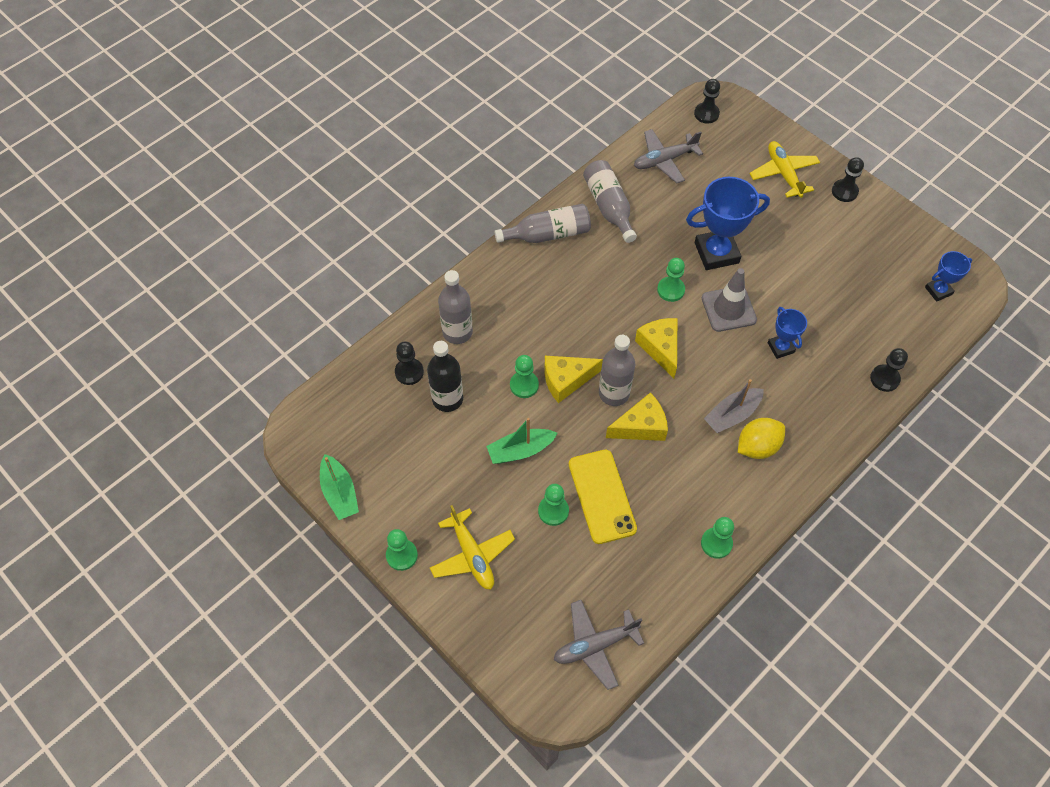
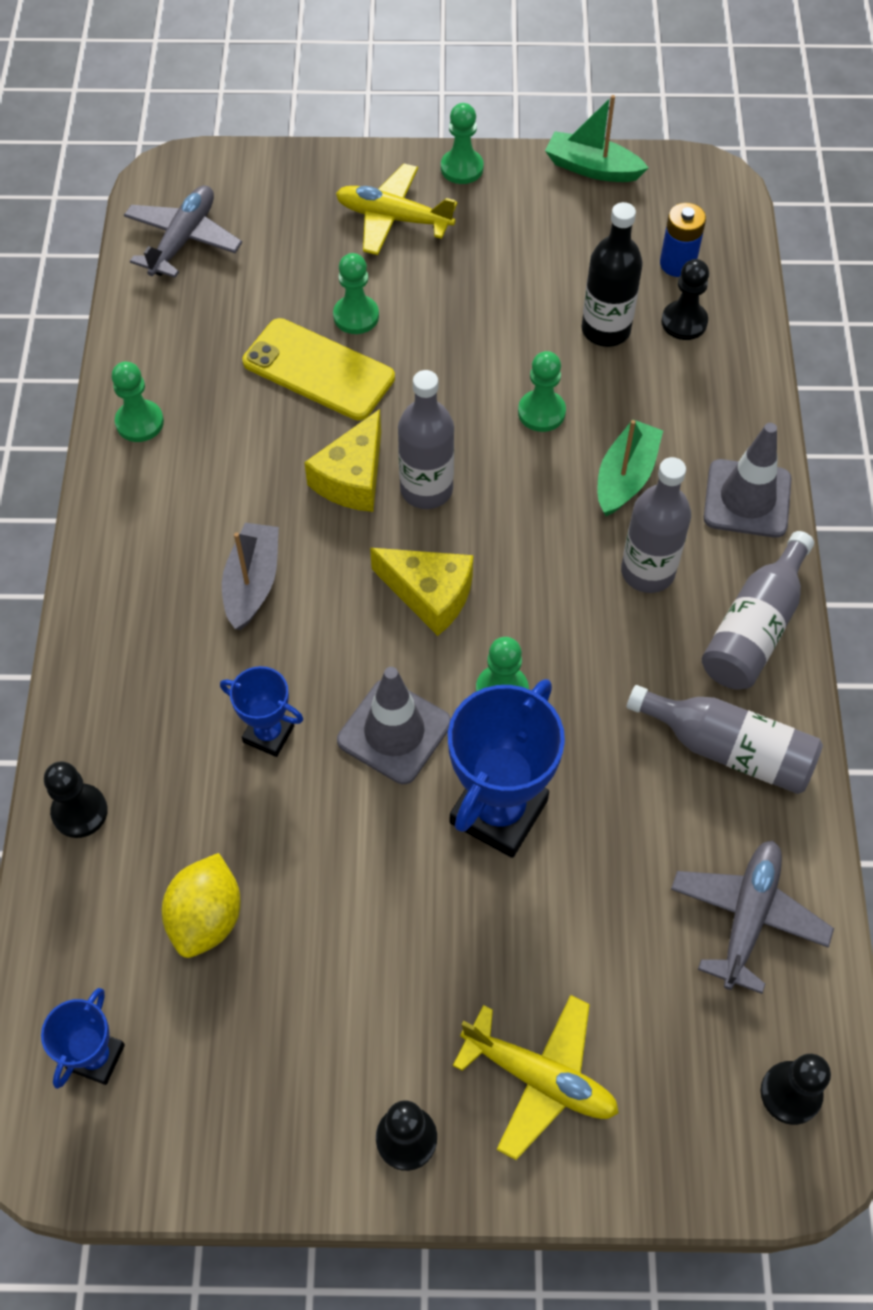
camera: 135 degrees right, 0 degrees up
grey bottle [438,270,473,344] -> grey bottle moved to [621,457,691,593]
green boat [486,418,557,464] -> green boat moved to [598,419,663,516]
yellow cheese [544,356,603,403] -> none
yellow lemon [738,418,785,459] -> yellow lemon moved to [162,853,241,958]
none -> blue battery [660,203,706,277]
none -> grey traffic cone [704,423,792,538]

